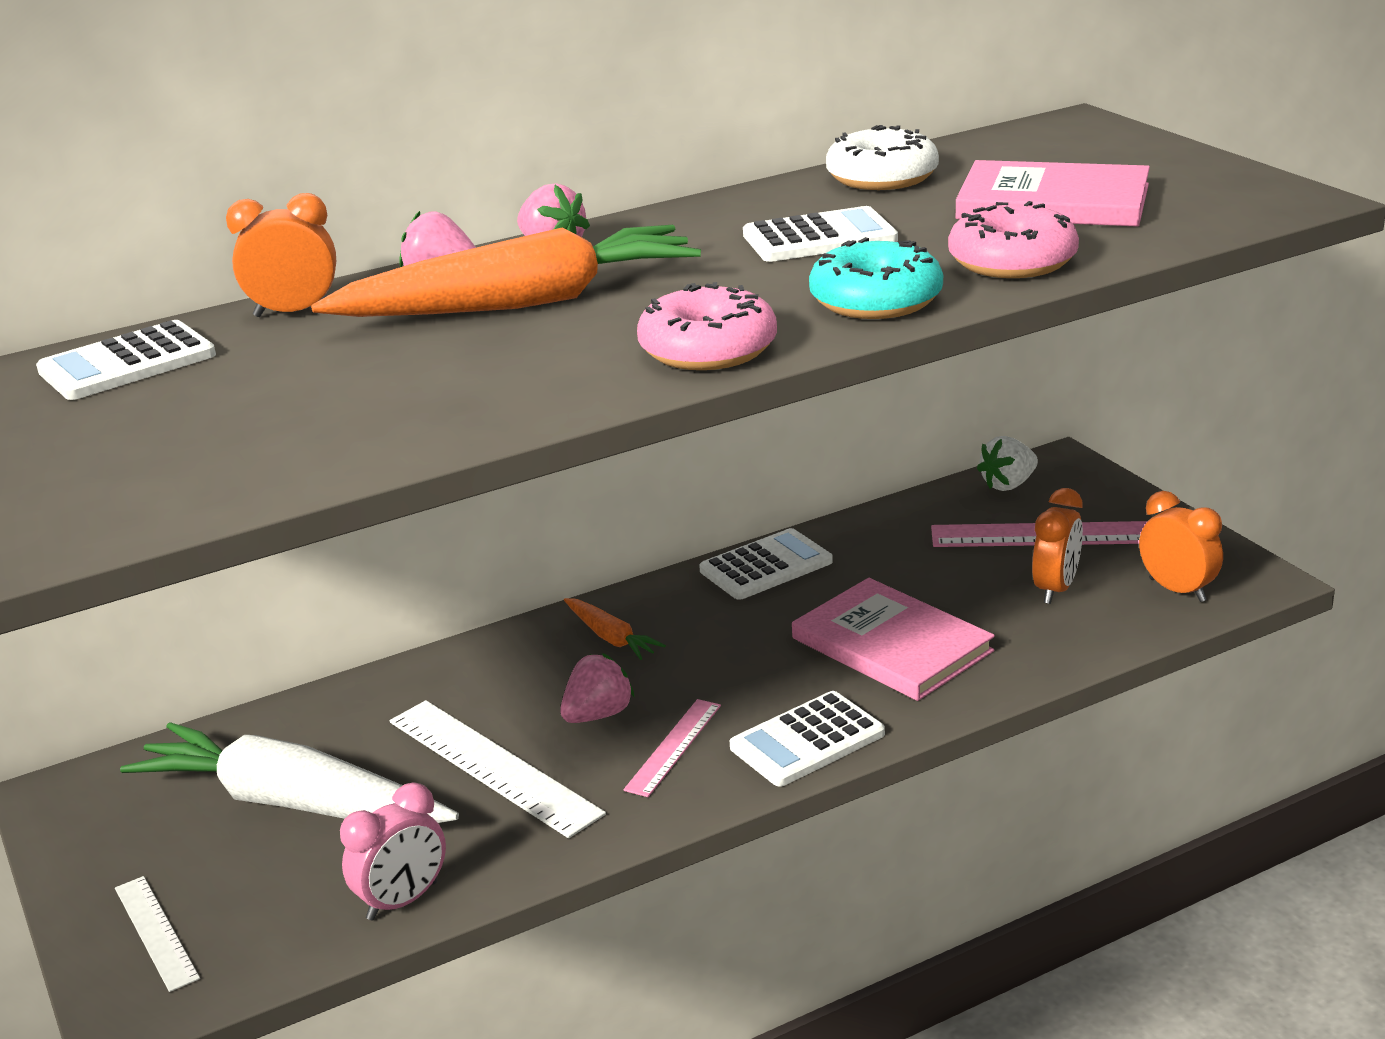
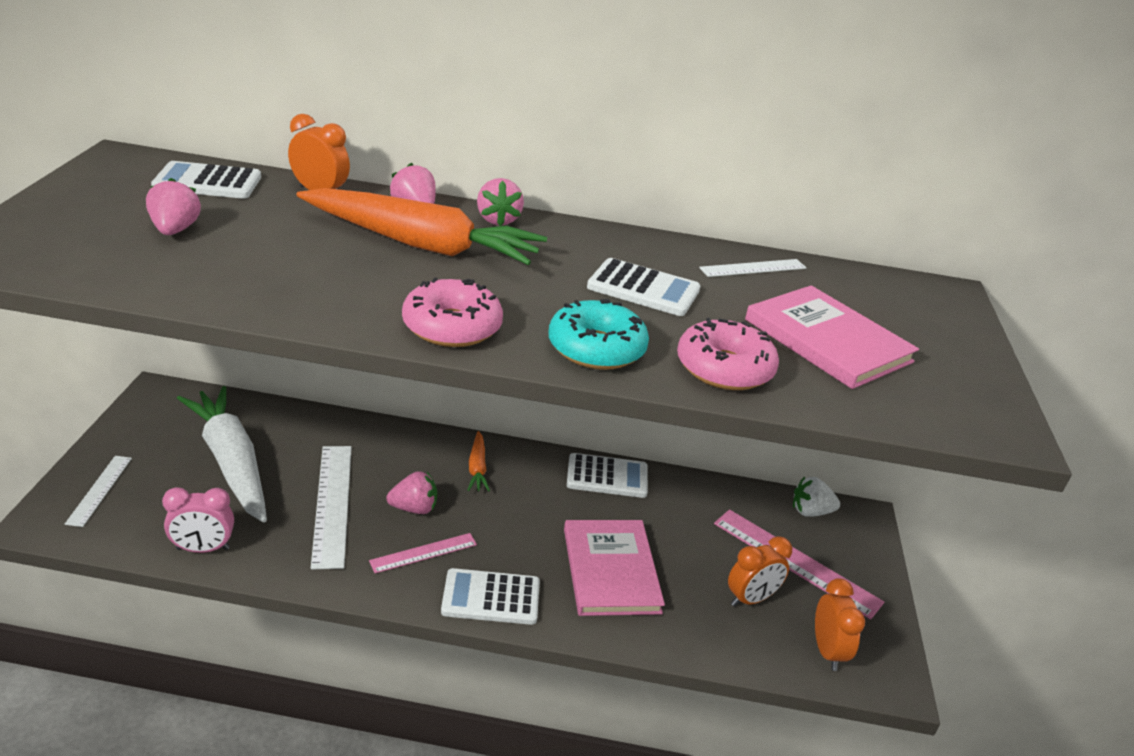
camera: 30 degrees right, 5 degrees up
white donut [826,125,939,190] -> white ruler [699,259,806,277]
none -> pink strawberry [146,178,201,235]

